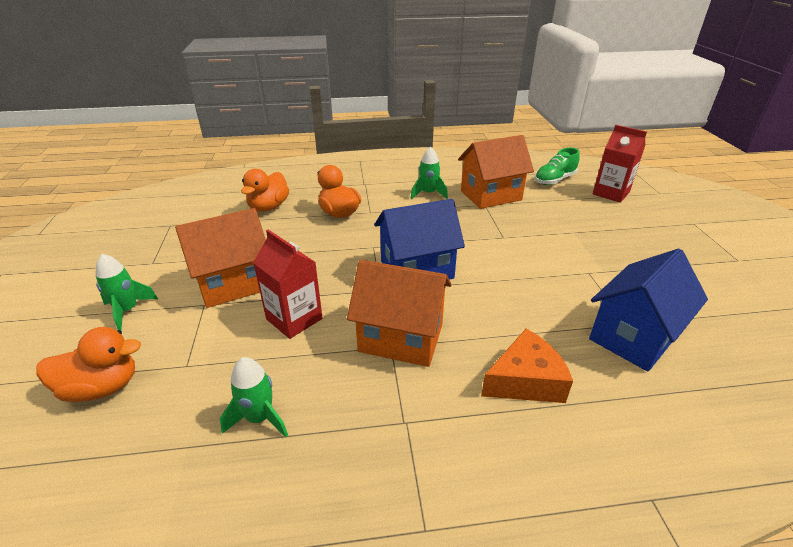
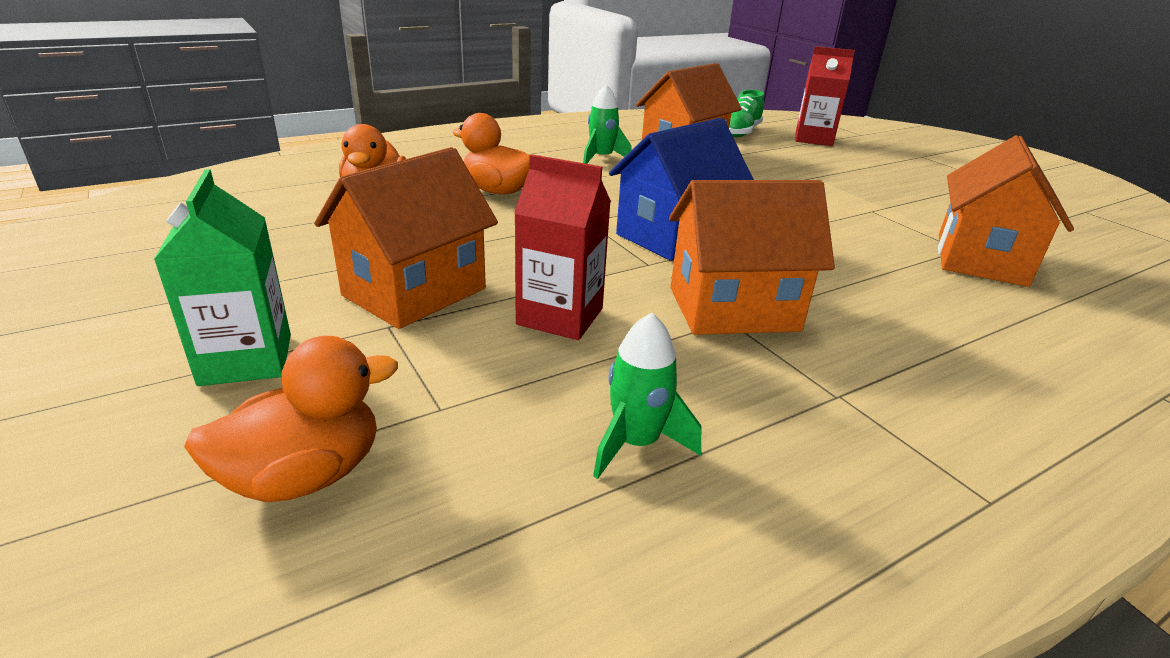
camera: 25 degrees left, 5 degrees down
green rocket [95,254,158,331] -> green carton [154,169,291,386]
orange cheese [481,329,573,403] -> none
blue house [589,248,708,372] -> orange house [938,135,1074,287]

